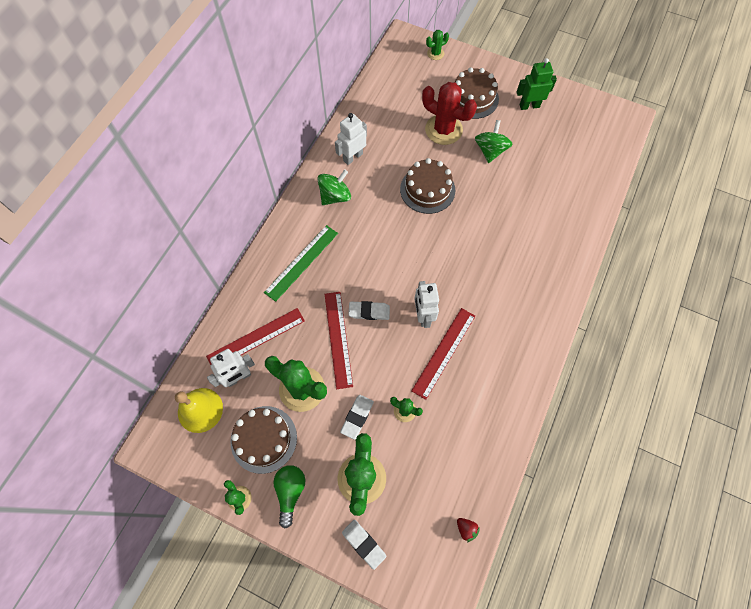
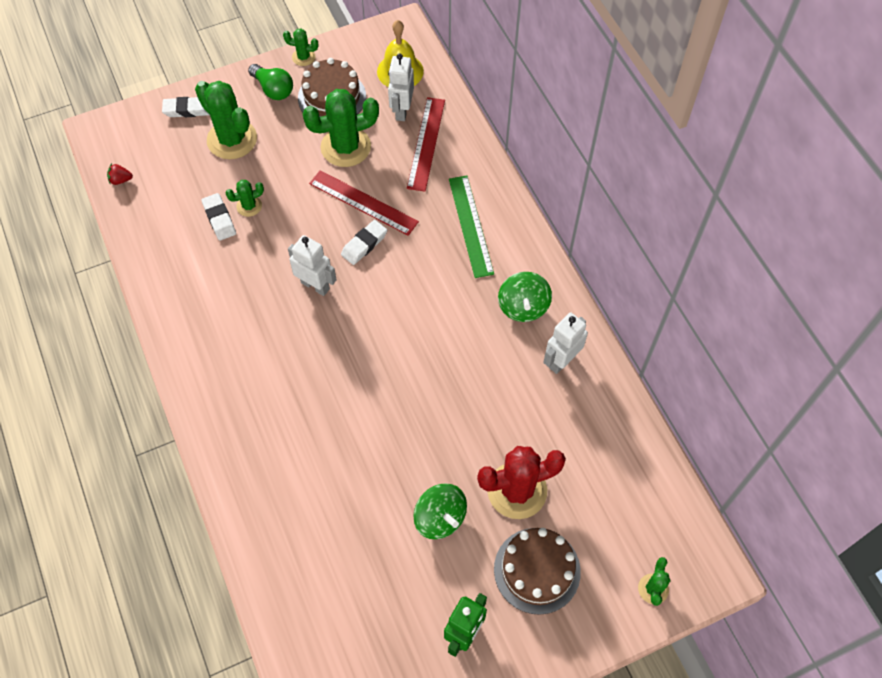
camera: 130 degrees right, 5 degrees down
white robot [335,113,367,165] -> white robot turned 135 degrees counterclockwise [543,313,588,374]
white eraser [340,395,374,440] -> white eraser moved to [202,193,236,241]
brown cake [400,158,455,214] -> none
red ruler [412,308,475,400] -> none

